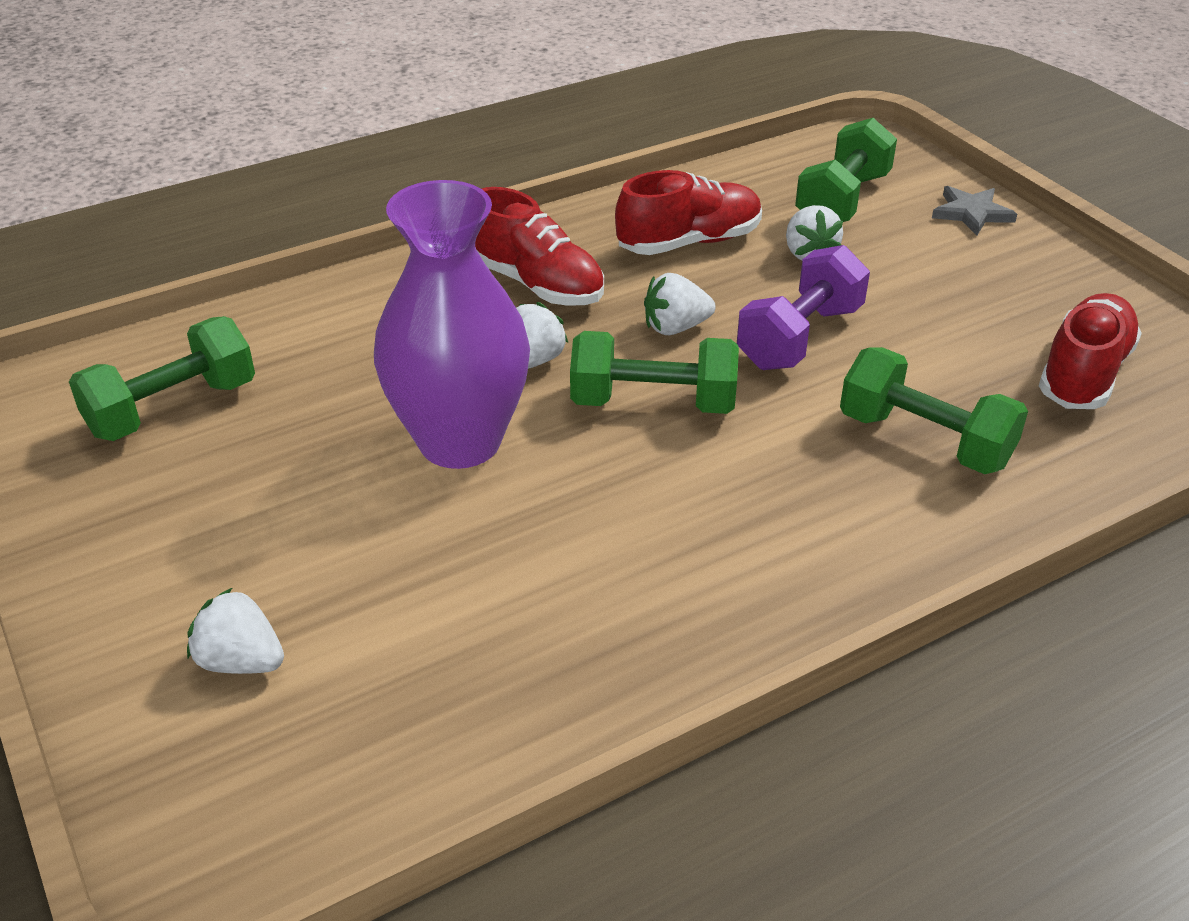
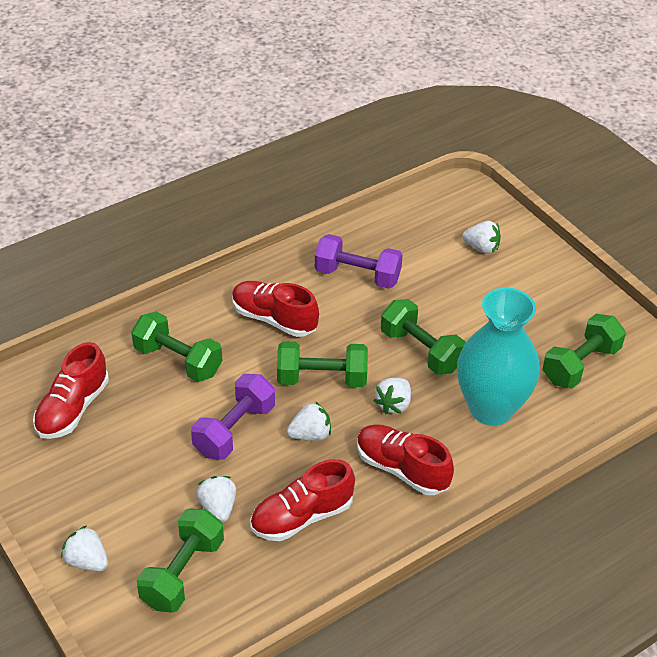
camera: 175 degrees right, 5 degrees up
purple vase [374,180,530,469] -> green dumbbell [381,299,466,375]
grey star [932,186,1017,236] -> white strawberry [61,525,108,571]
none -> red shoe [232,281,319,337]
none -> purple dumbbell [315,234,403,289]
none -> turquoise vase [457,287,540,425]

